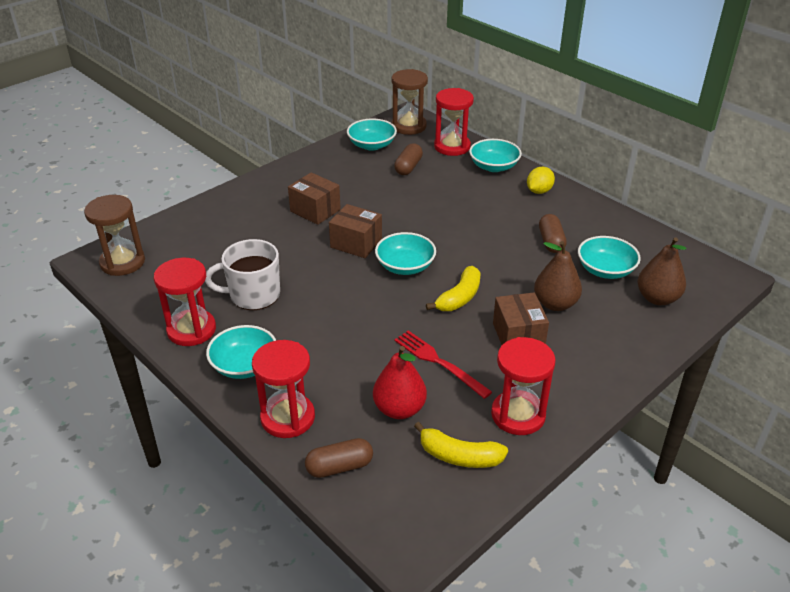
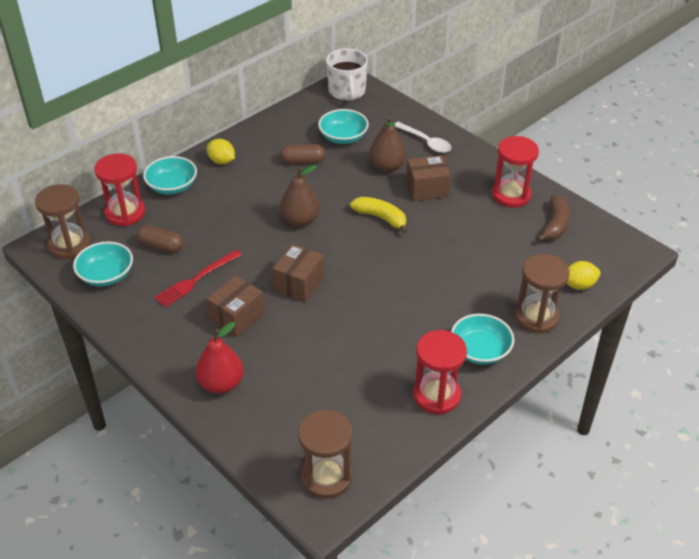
camera: 90 degrees left, 5 degrees up
white mug [205,239,280,310] -> white mug moved to [326,48,368,101]
red hourglass [252,340,315,438] -> brown hourglass [514,254,570,334]
brown capsule [305,438,373,478] -> yellow lemon [566,261,601,290]
red pear [373,346,427,419] -> red pear moved to [196,322,244,394]
turquoise bowl [375,232,436,275] -> none
red fork [394,330,492,399] -> red fork moved to [154,250,241,307]
yellow banana [414,422,508,468] -> brown banana [537,195,570,242]
brown pear [638,237,687,305] -> brown pear moved to [280,165,320,227]
none -> white spoon [395,122,452,153]

